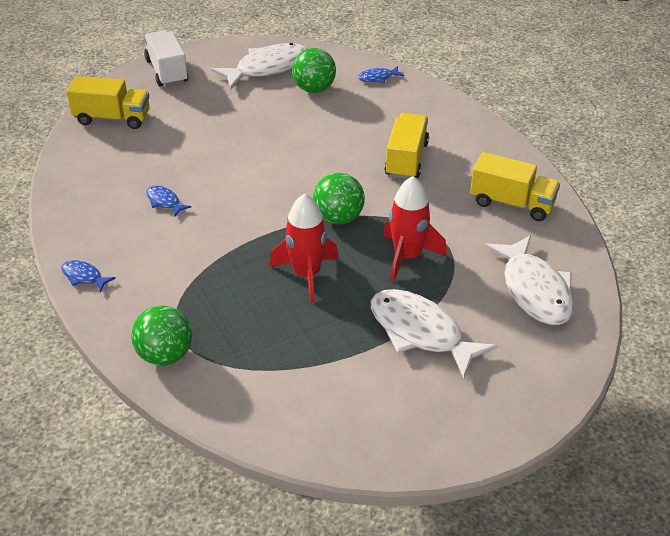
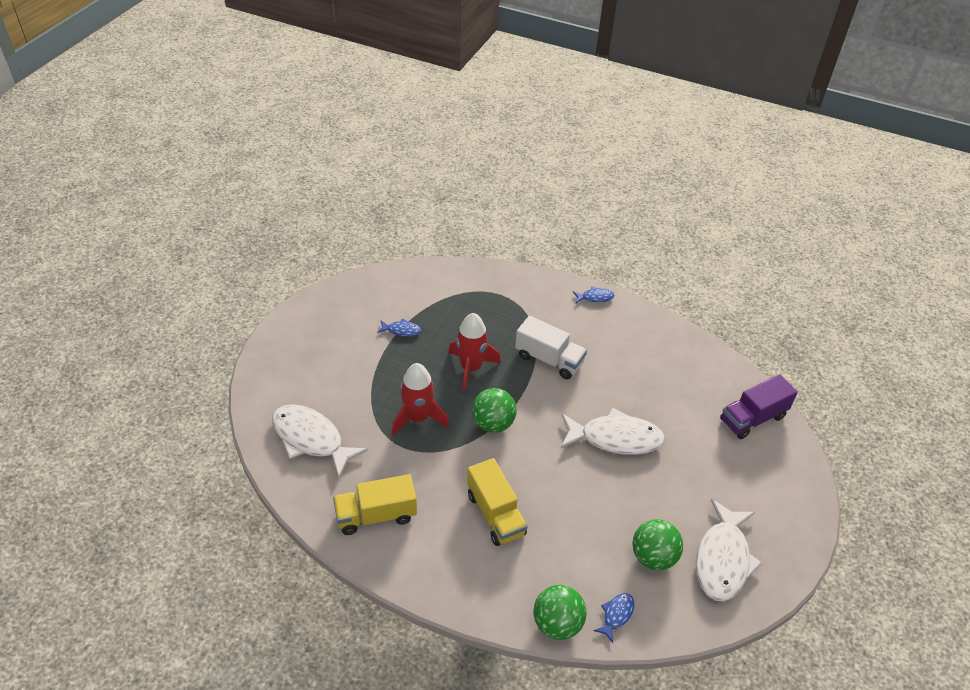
camera: 140 degrees right, 5 degrees up
yellow truck [67,76,150,129] -> purple truck [720,374,798,439]
green ball [131,306,192,366] -> green ball moved to [533,585,587,640]
white truck [144,30,188,87] -> white truck moved to [515,316,587,379]
blue fish [146,185,191,217] -> blue fish moved to [377,319,421,337]
white fish [371,289,497,379] -> white fish moved to [561,408,665,455]

